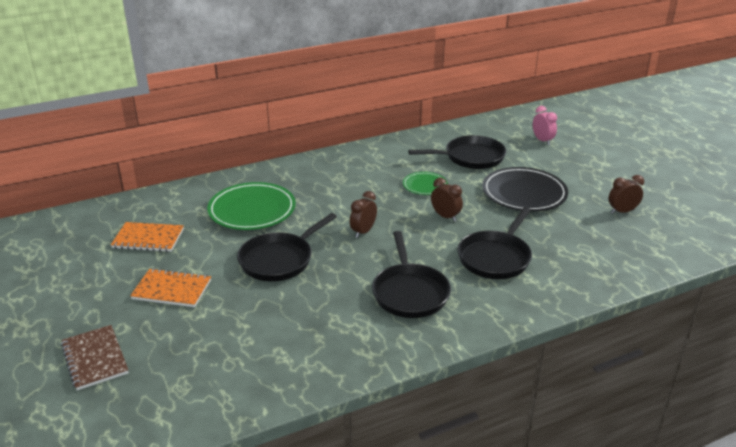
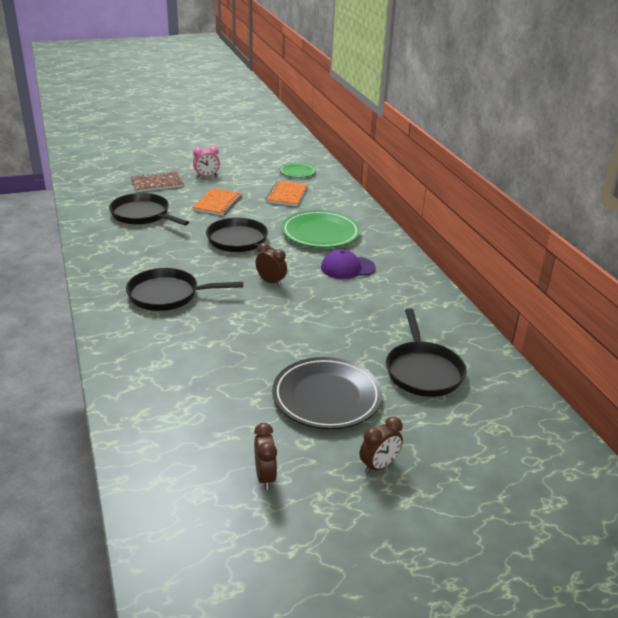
camera: 95 degrees right, 0 degrees up
green plate [403,172,448,195] -> green plate moved to [280,162,316,178]
brown clock [431,177,463,222] -> brown clock moved to [360,417,403,474]
black pan [458,207,532,279] -> black pan moved to [109,193,189,226]
pink clock [533,106,557,145] -> pink clock moved to [193,146,220,178]
none -> purple cap [321,249,376,279]

